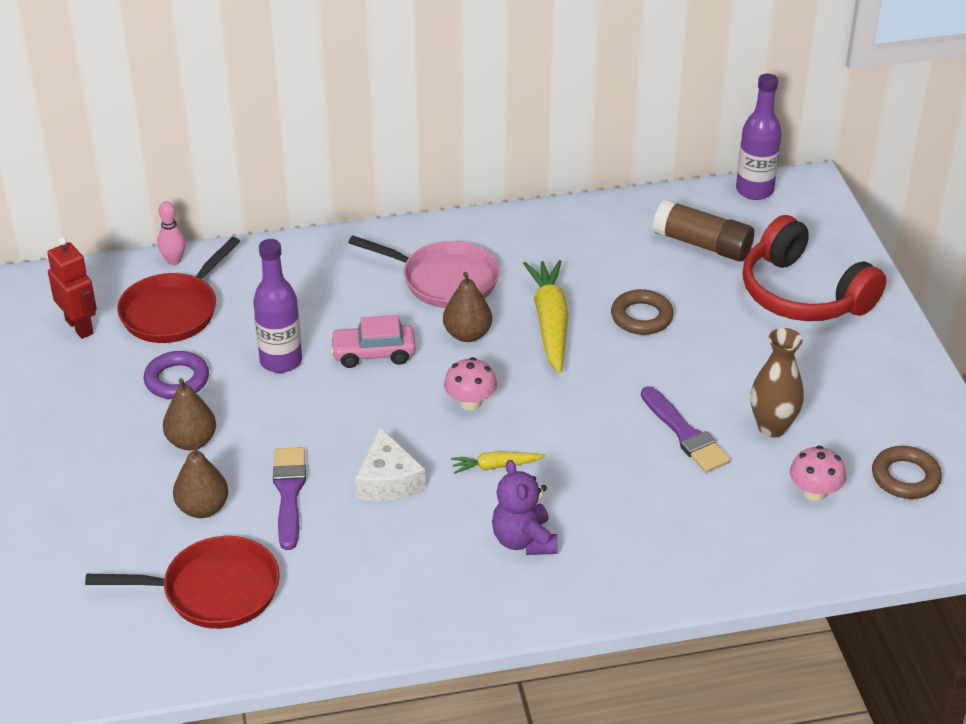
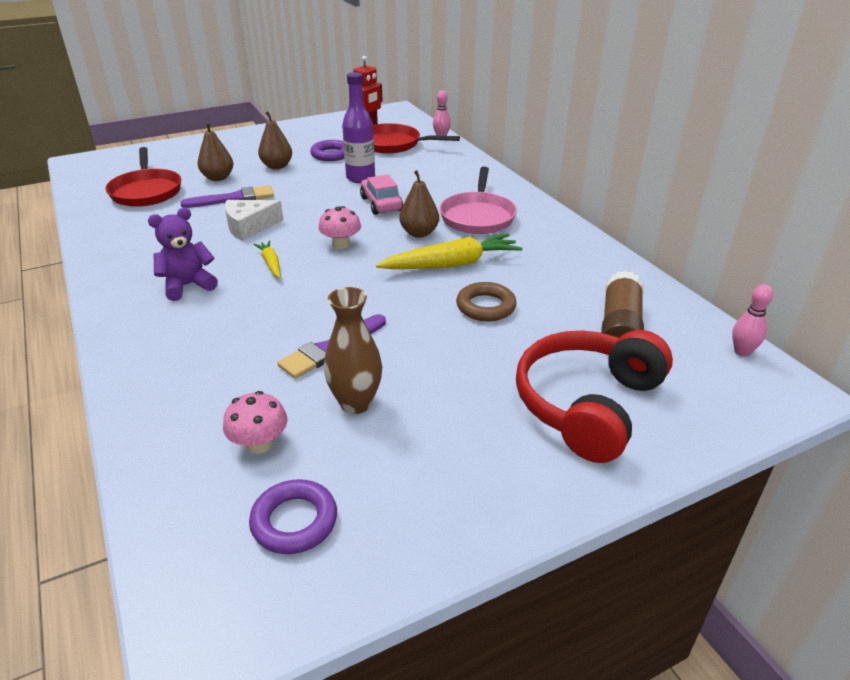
camera: 75 degrees right, 5 degrees down
purple bottle [736,74,782,200] -> pink bowling pin [732,284,773,357]
brown ring [872,446,942,499] -> purple ring [249,479,337,554]

